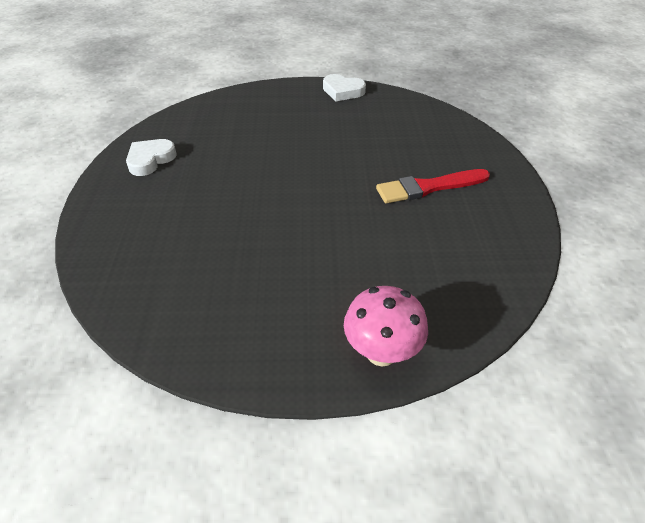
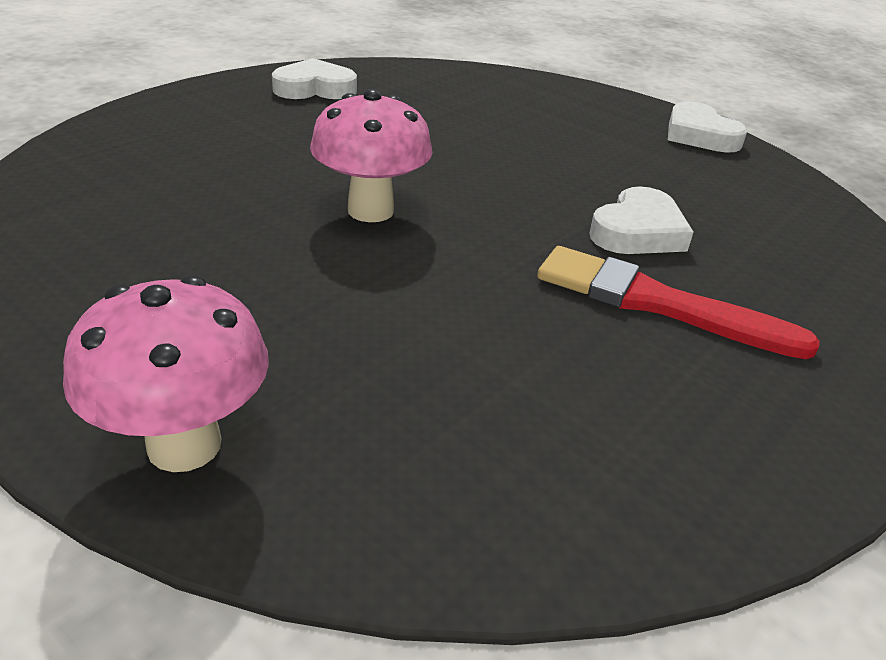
camera: 40 degrees right, 10 degrees down
none -> pink mushroom [310,89,433,222]
none -> white heart [590,186,693,254]

